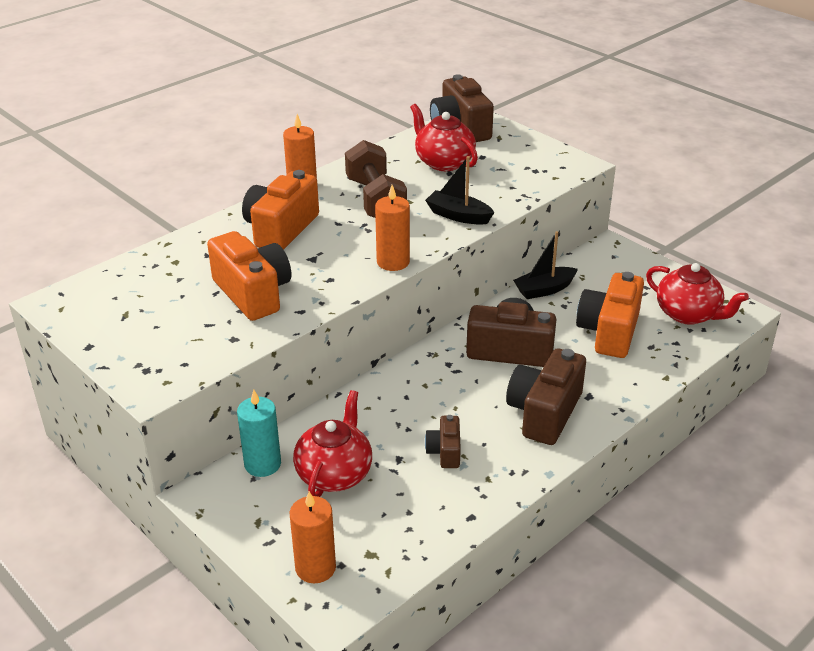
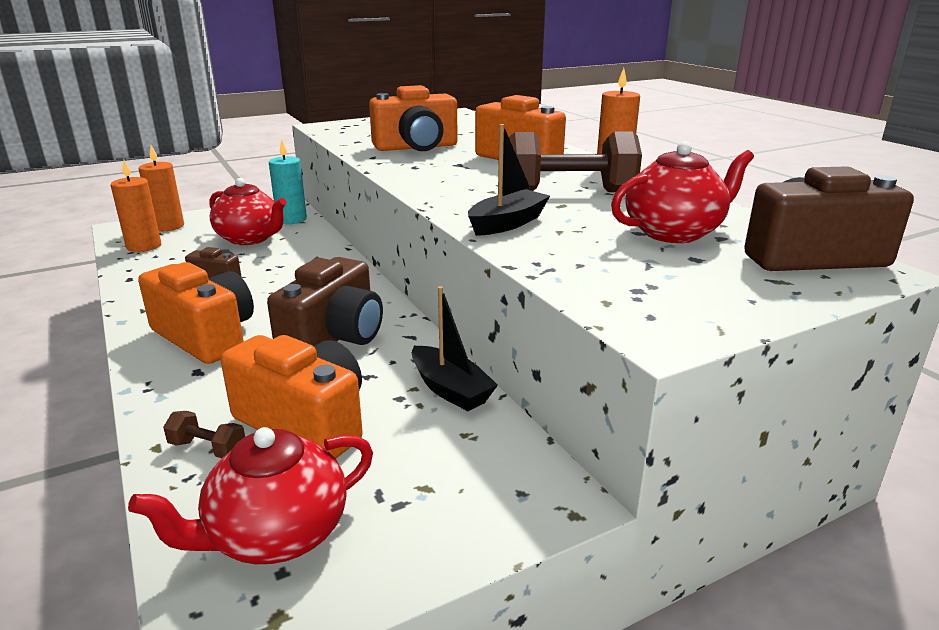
camera: 105 degrees right, 10 degrees down
orange candle [375,185,410,271] -> orange candle moved to [111,159,161,252]
brown camera [506,348,586,445] -> orange camera [138,262,254,364]
black boat [513,231,578,299] -> black boat turned 150 degrees clockwise [412,286,498,411]
none -> brown dumbbell [163,411,245,458]

